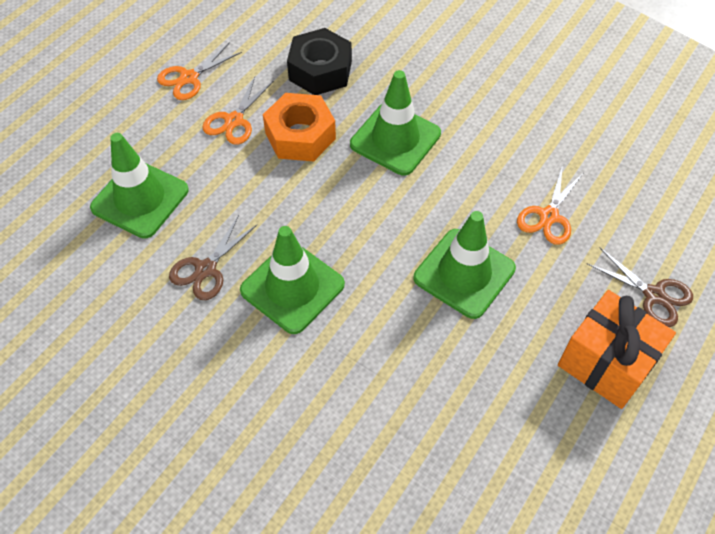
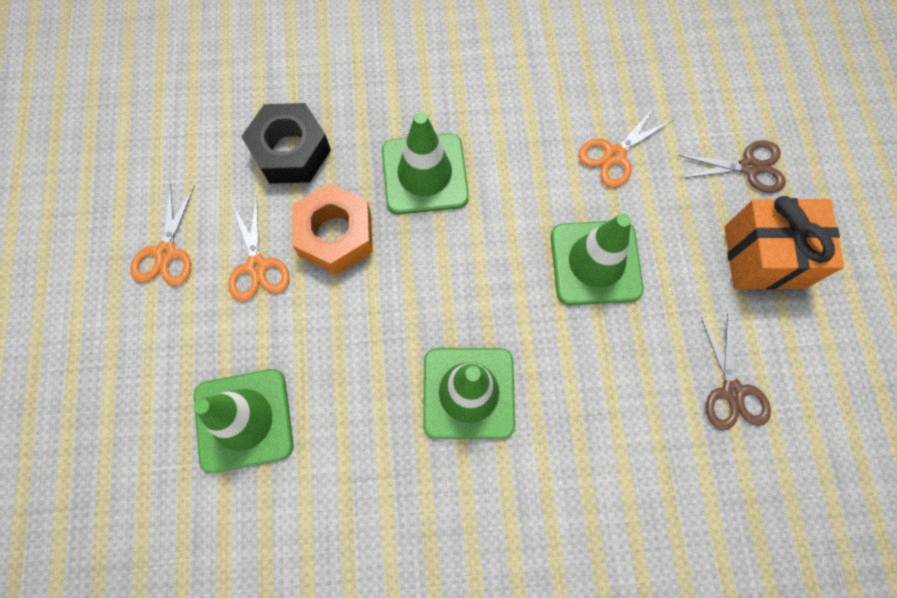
camera: 40 degrees left, 15 degrees up
brown scissors [169,215,258,300] -> brown scissors moved to [701,313,771,430]
orange scissors [517,165,583,245] -> orange scissors turned 60 degrees clockwise [578,106,673,188]

